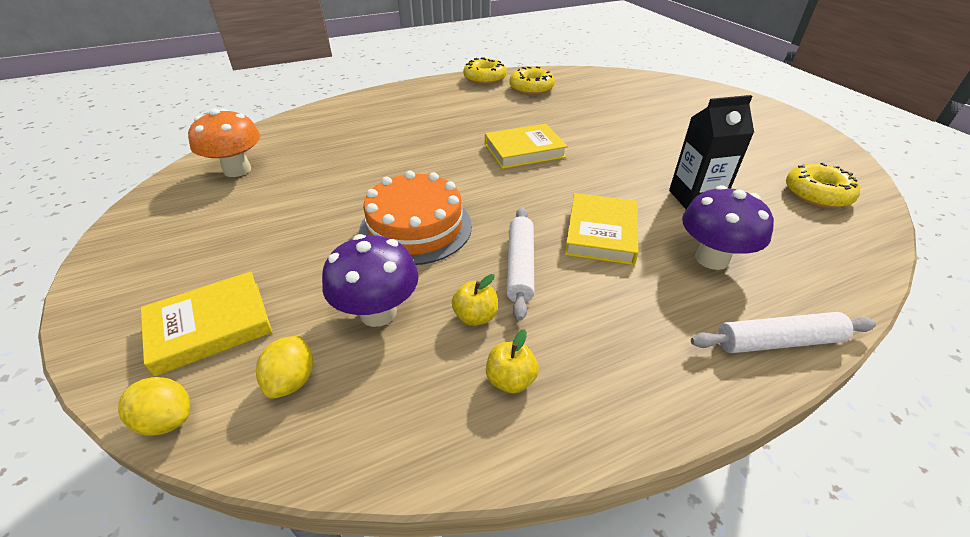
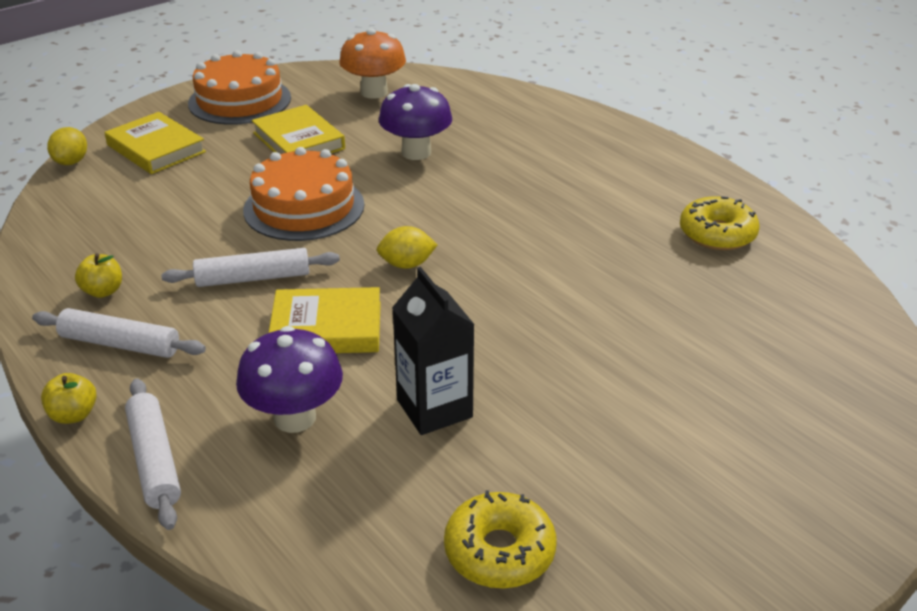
camera: 75 degrees right, 5 degrees down
yellow lemon [256,336,313,399] -> yellow lemon moved to [377,226,438,269]
purple mushroom [322,234,419,327] -> purple mushroom moved to [379,84,452,160]
yellow apple [452,274,498,326] -> yellow apple moved to [41,373,97,424]
yellow donut [463,57,507,85] -> none
yellow book [485,124,568,169] -> yellow book moved to [252,105,345,154]
none -> white rolling pin [32,308,206,358]
none -> orange cake [188,50,291,125]

